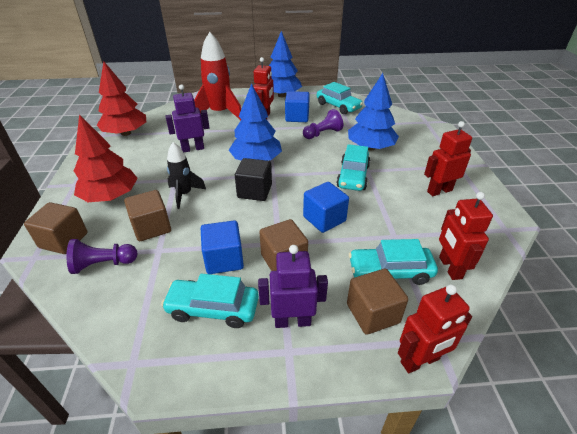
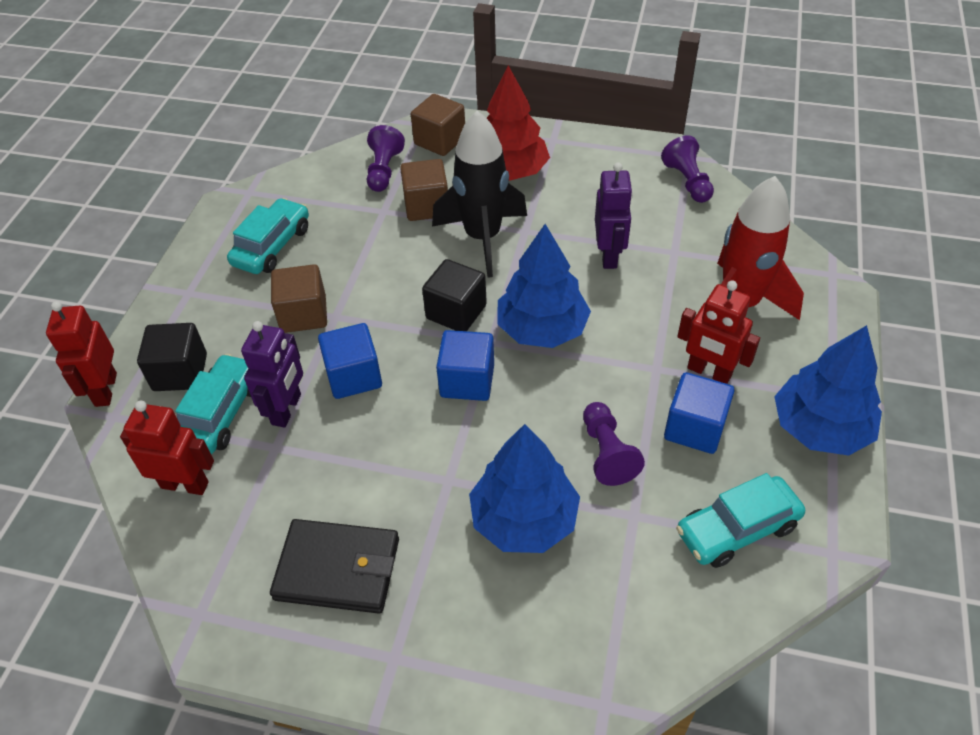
camera: 110 degrees right, 10 degrees up
red tree [97,62,146,136] -> purple pawn [661,135,714,203]
black rocket [167,142,206,209] -> black rocket [432,111,527,278], size x1.72
blue cube [201,220,244,274] -> blue cube moved to [436,330,494,401]
purple robot [258,245,328,328] -> purple robot moved to [241,321,303,428]
turquoise car [336,144,370,191] -> none
brown cube [347,269,408,335] -> black cube [137,323,207,391]
red robot [424,121,472,196] -> black wallet [270,519,399,614]

